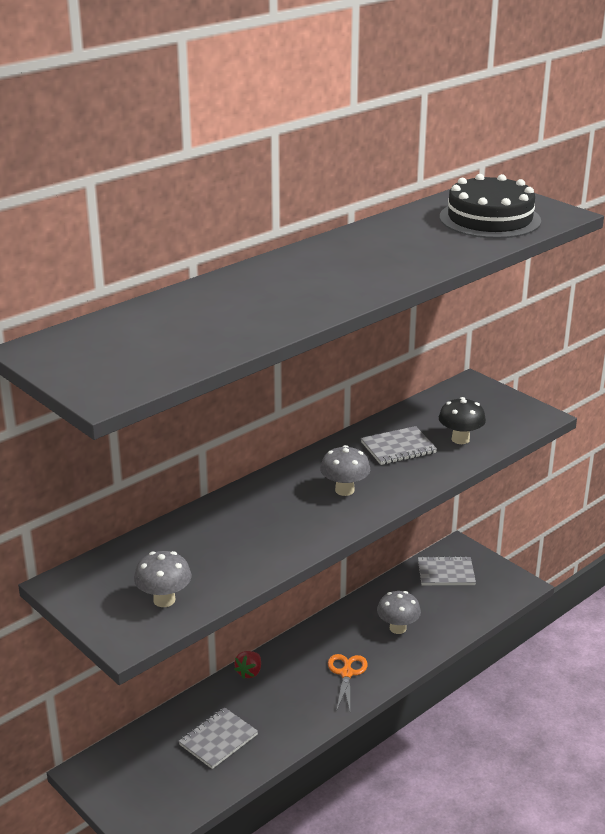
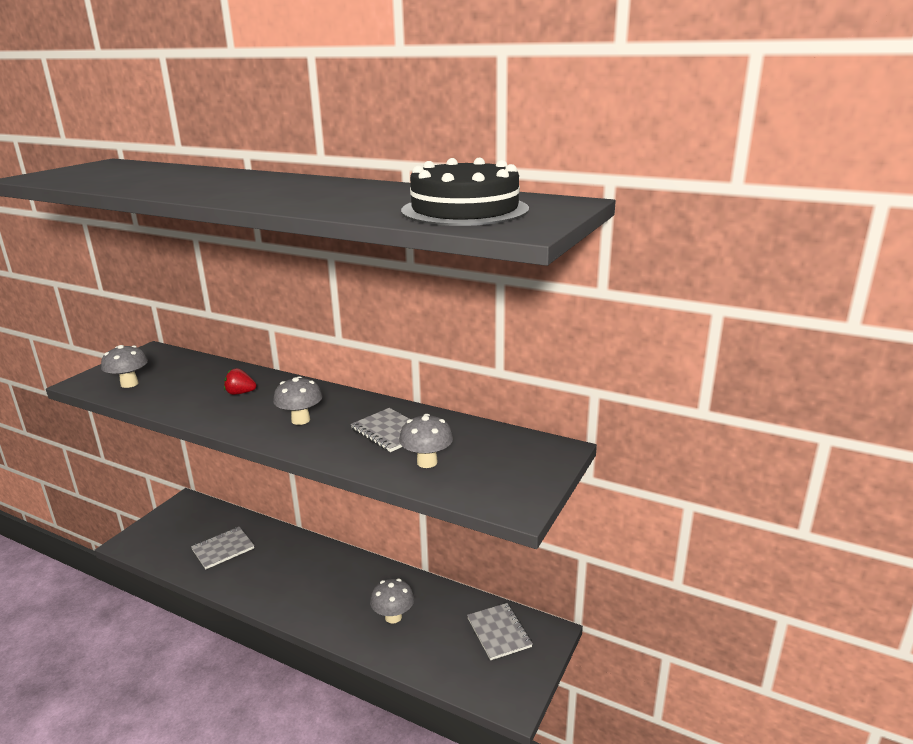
camera: 70 degrees right, 5 degrees down
grey notebook [178,707,258,769] -> grey notebook turned 60 degrees counterclockwise [191,527,254,570]
red strawberry [234,651,261,679] -> red strawberry moved to [224,368,257,395]
orange scissors [328,654,368,710] -> none
black mushroom [439,397,486,444] -> grey mushroom [399,414,453,468]

